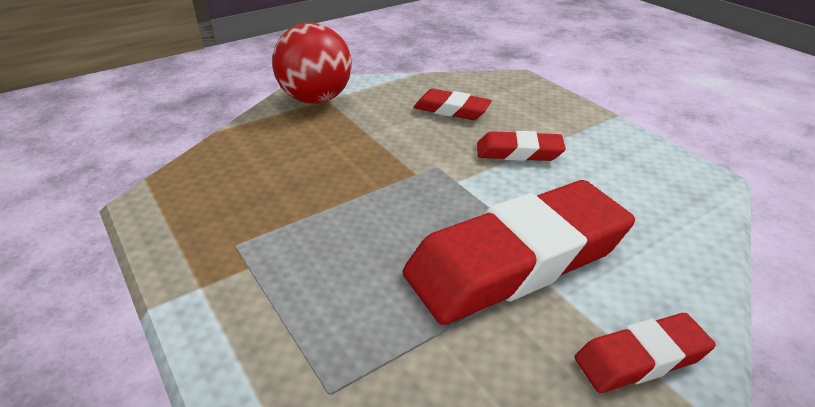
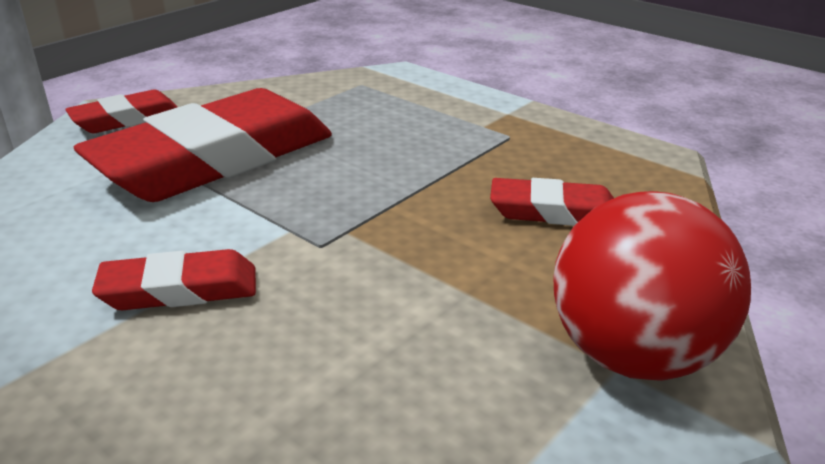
camera: 165 degrees right, 5 degrees down
red eraser [413,89,492,120] -> red eraser moved to [490,178,614,226]

